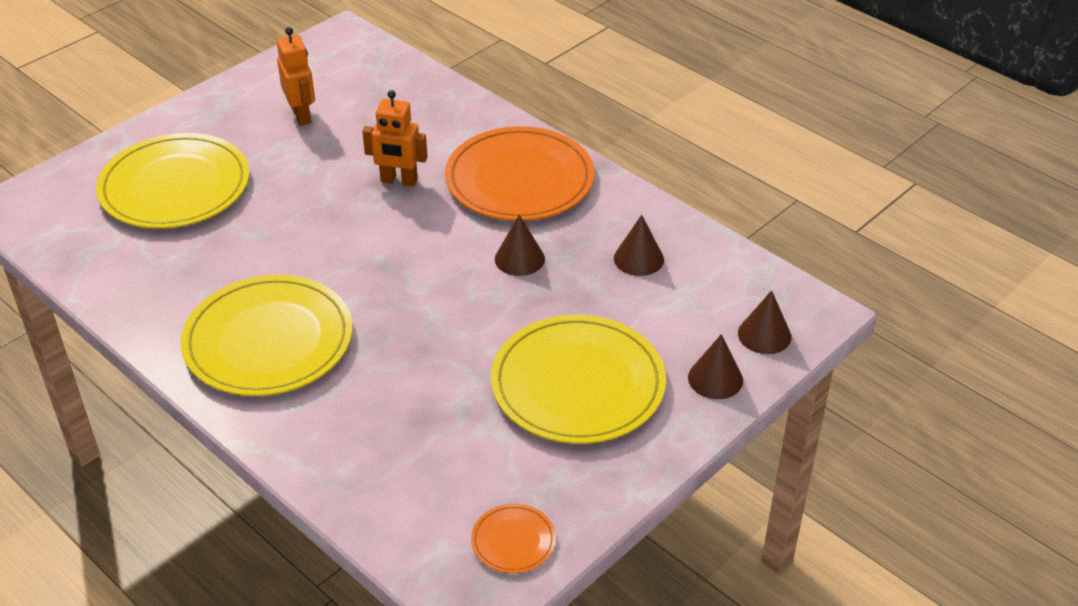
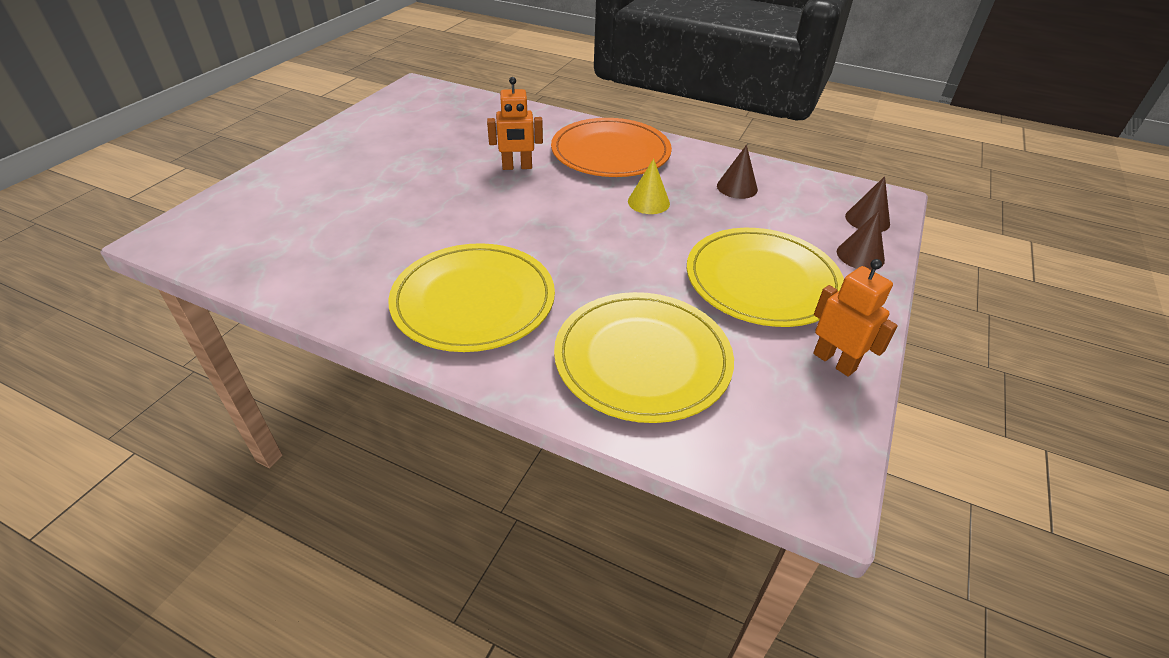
camera: 20 degrees left, 0 degrees up
yellow plate [96,133,250,229] -> yellow plate moved to [554,292,734,423]
orange robot [277,27,315,126] -> orange robot moved to [813,259,898,377]
orange plate [471,504,556,573] -> none
brown cone [495,215,545,276] -> yellow cone [628,159,670,214]

